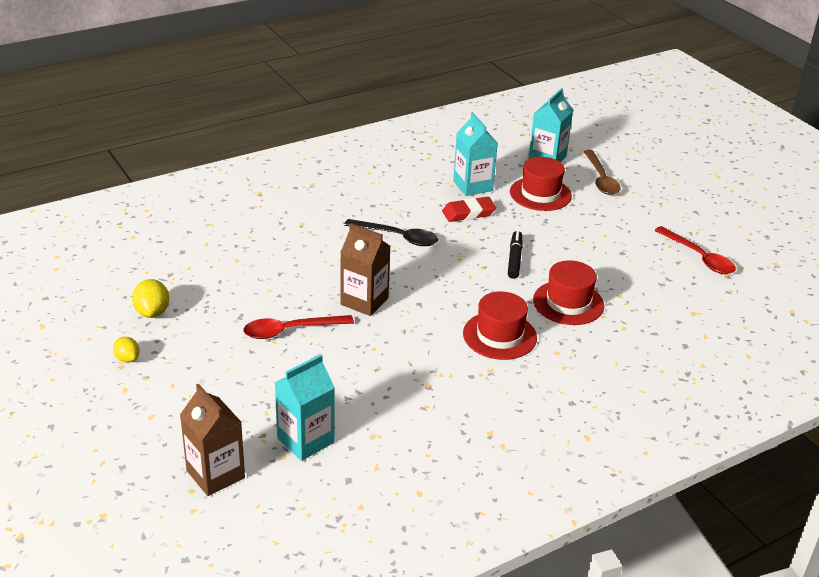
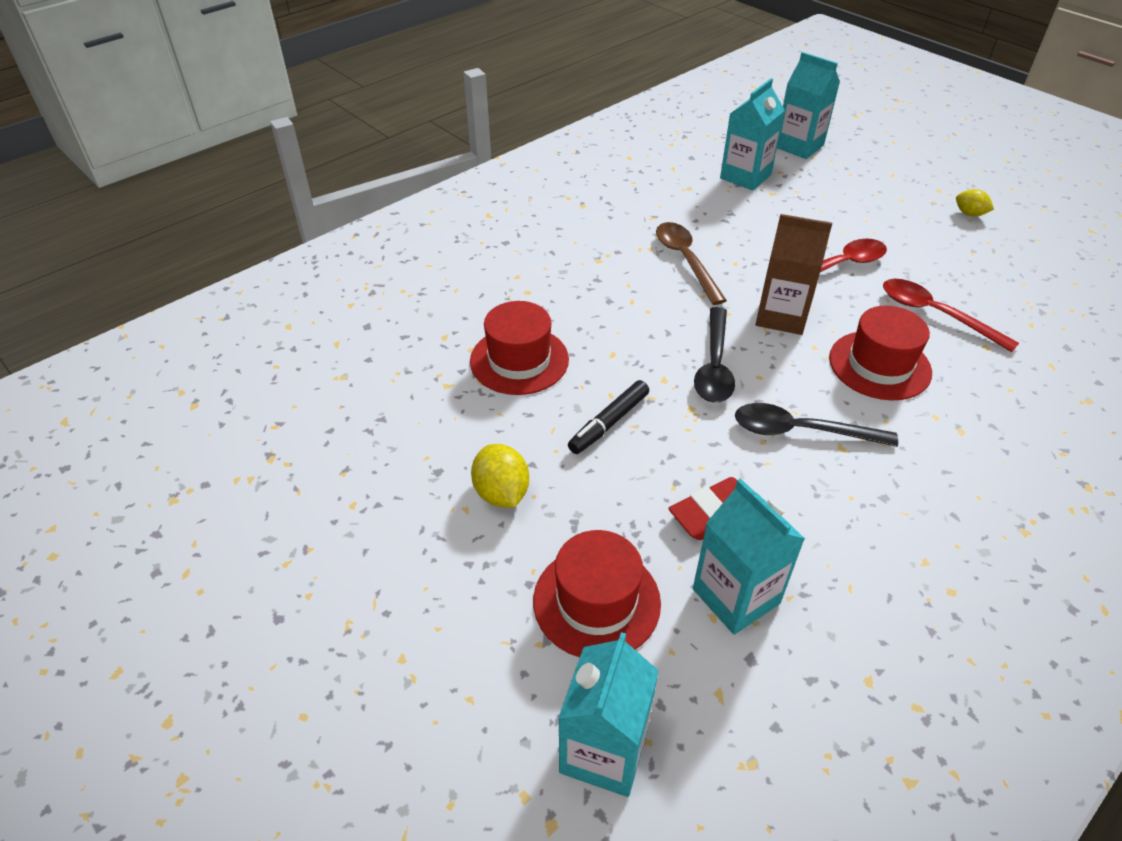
camera: 170 degrees right, 10 degrees up
yellow lemon [132,279,169,318] -> yellow lemon moved to [471,444,529,508]
brown carton [180,384,245,496] -> turquoise carton [777,52,840,159]
red hat [463,291,537,360] -> red hat moved to [829,306,932,400]
black marker [508,230,523,279] -> black marker turned 45 degrees clockwise [568,380,649,454]
brown spoon [583,150,621,195] -> brown spoon moved to [656,222,727,305]
red spoon [654,226,736,274] -> red spoon moved to [883,279,1019,352]
none -> black spoon [694,307,735,403]

